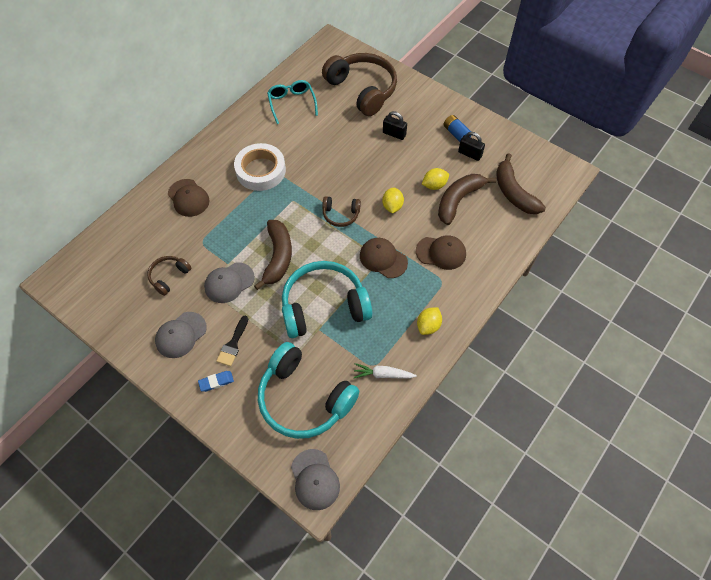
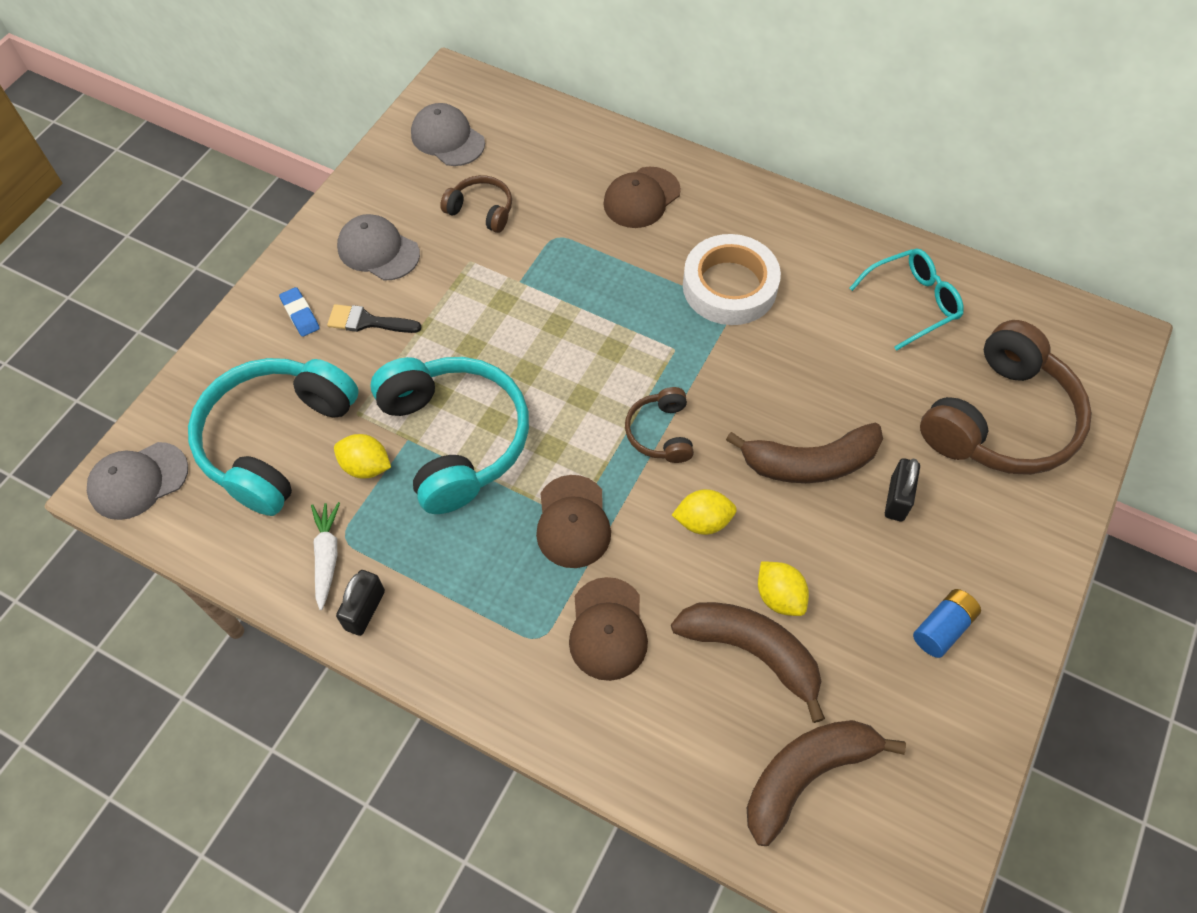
camera: 80 degrees right, 0 degrees up
grey cap [204,262,255,303] -> grey cap moved to [411,103,485,166]
brown banana [254,220,292,290] -> brown banana moved to [726,423,883,483]
brown cap [360,238,408,278] -> brown cap turned 150 degrees clockwise [536,475,611,568]
yellow lemon [417,307,442,335] -> yellow lemon moved to [334,434,391,479]
black padlock [458,132,485,161] -> black padlock moved to [336,570,385,636]

